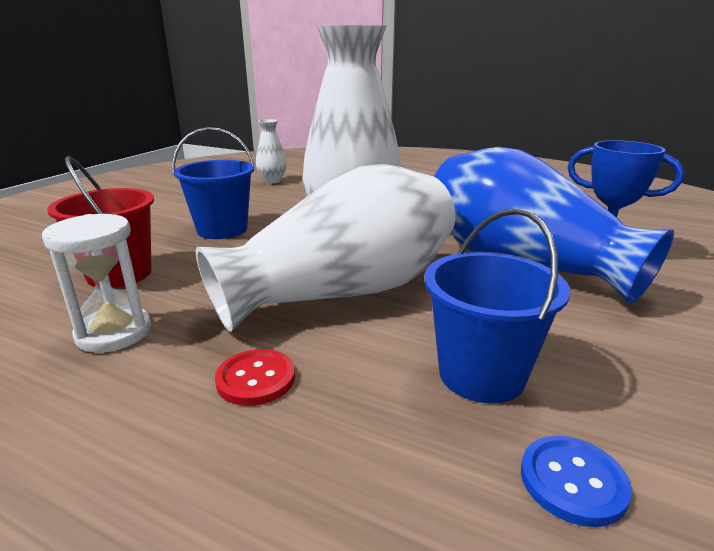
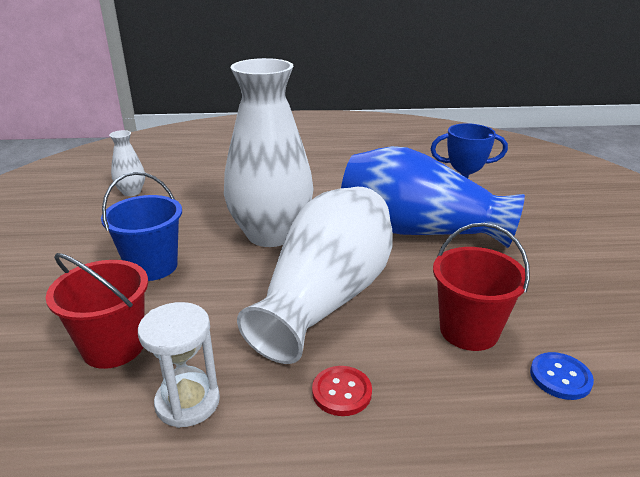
camera: 30 degrees left, 5 degrees up
blue bucket [424,208,570,403] -> red bucket [433,223,530,351]

